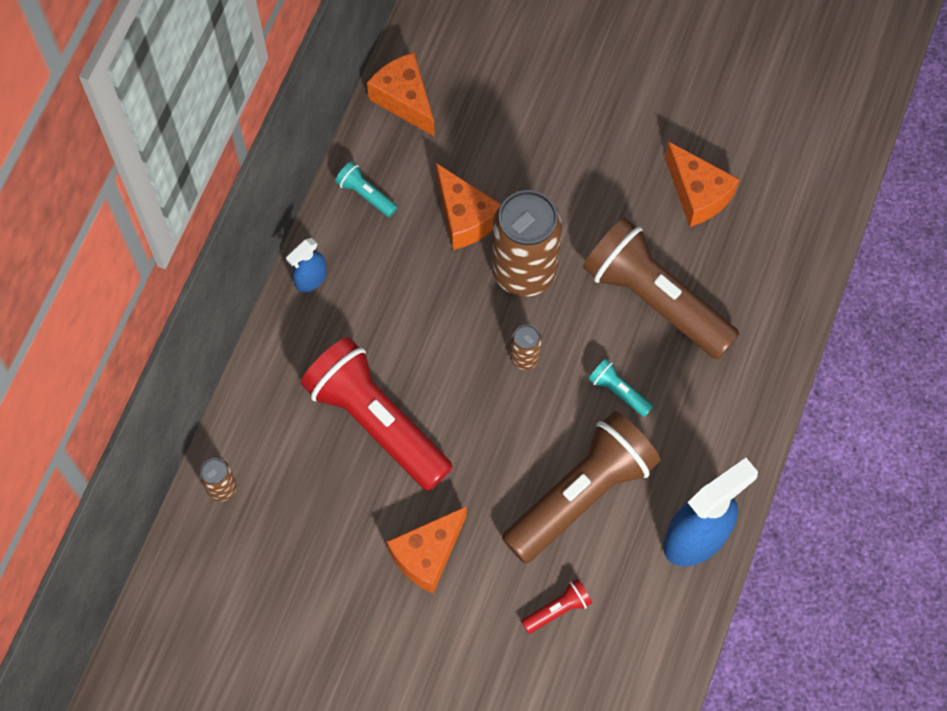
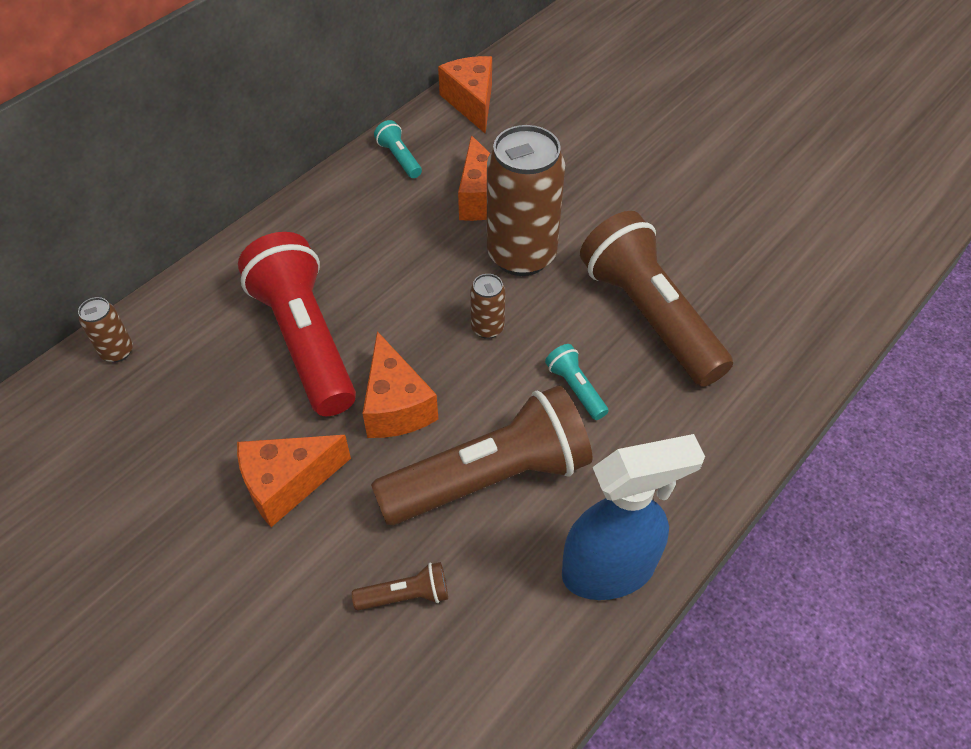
camera: 20 degrees right, 15 degrees down
blue spray bottle [286,238,327,292] -> none
red flashlight [521,578,592,634] -> brown flashlight [352,562,448,611]
orange cheese [665,141,739,227] -> orange cheese moved to [362,331,438,438]

